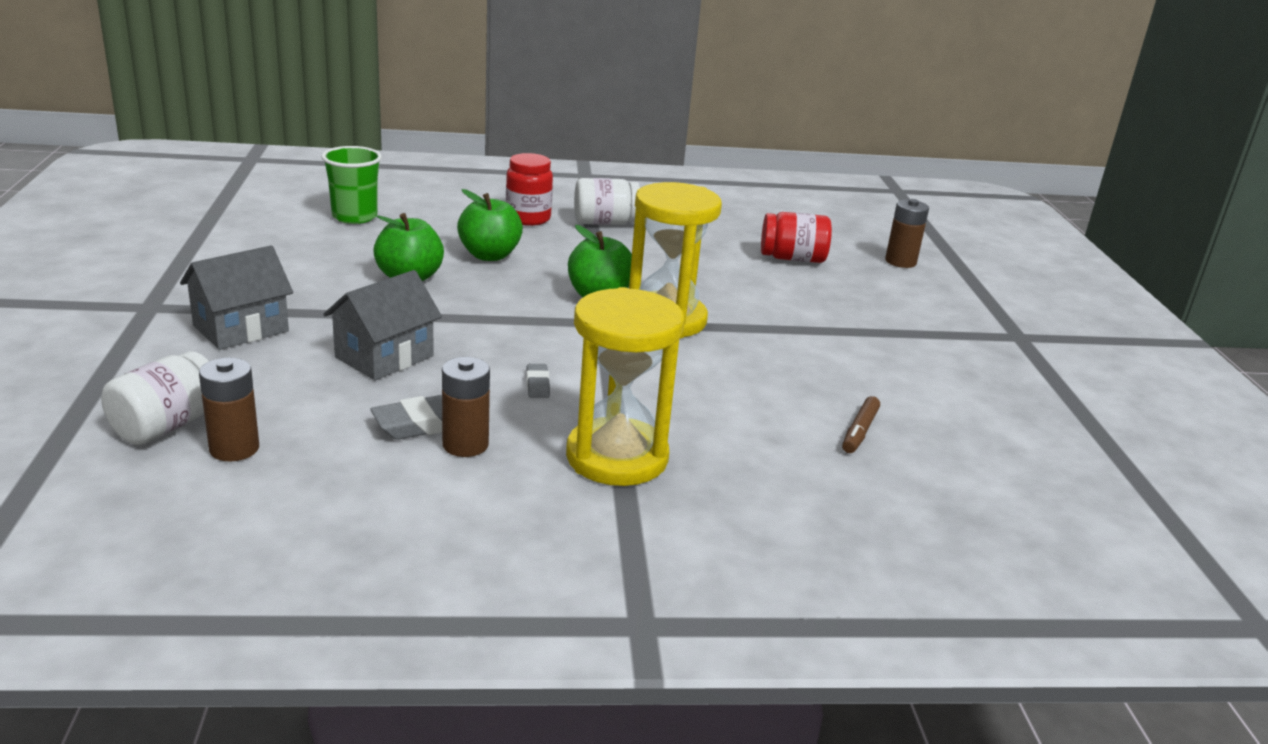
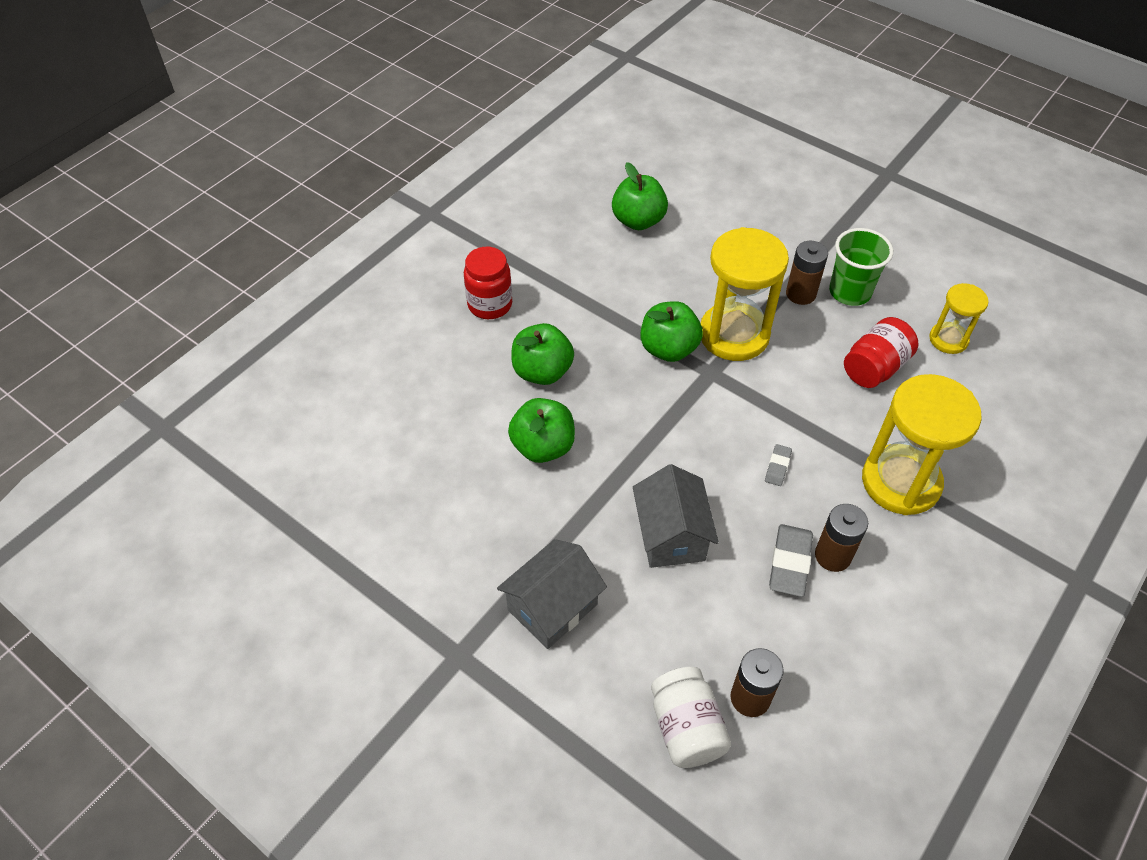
camera: 45 degrees left, 25 degrees up
grey house [180,245,293,350] -> grey house turned 45 degrees clockwise [497,539,607,649]
green cup [322,146,382,224] -> green cup moved to [829,228,893,306]
grey eraser [527,364,550,398] -> grey eraser turned 75 degrees clockwise [765,444,792,486]
white jar [574,178,640,225] -> none
red jar [761,212,832,263] -> red jar moved to [844,317,919,388]
brown marker [842,396,880,453] -> yellow hourglass [929,283,989,354]
brown battery [885,199,929,268] -> brown battery moved to [786,241,828,305]
none -> green apple [612,162,668,230]

